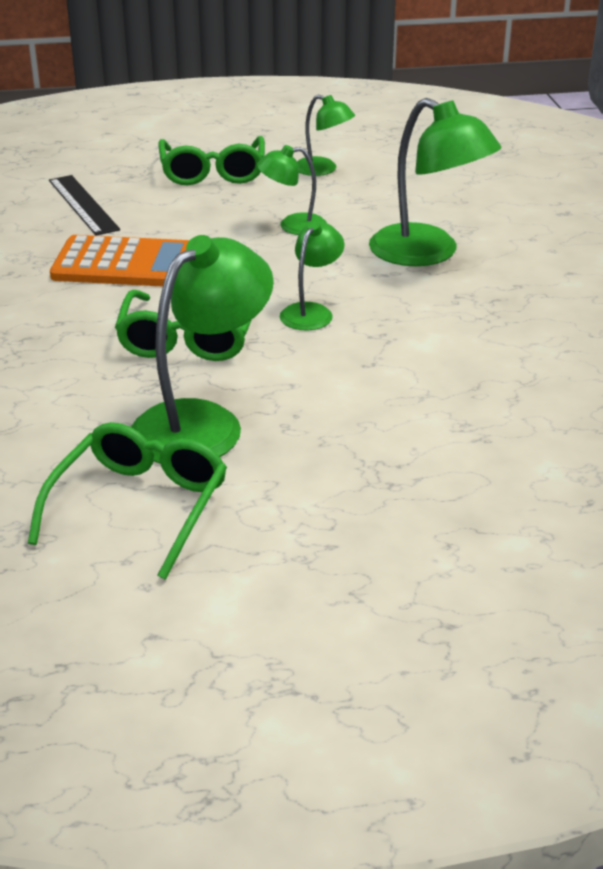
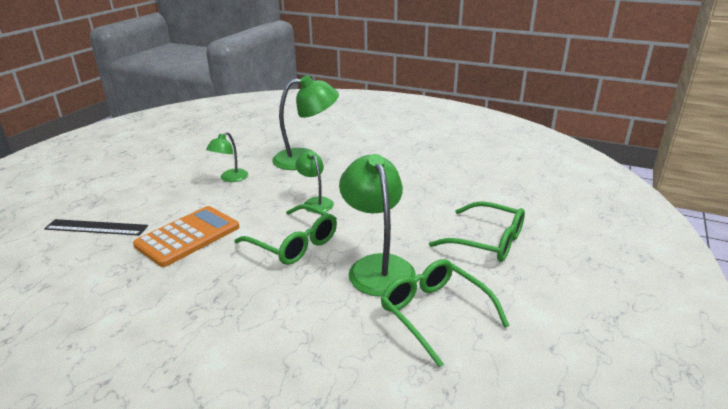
camera: 55 degrees left, 5 degrees down
green glasses [158,136,265,185] -> green glasses moved to [429,201,525,262]
green lamp [297,95,355,176] -> none

